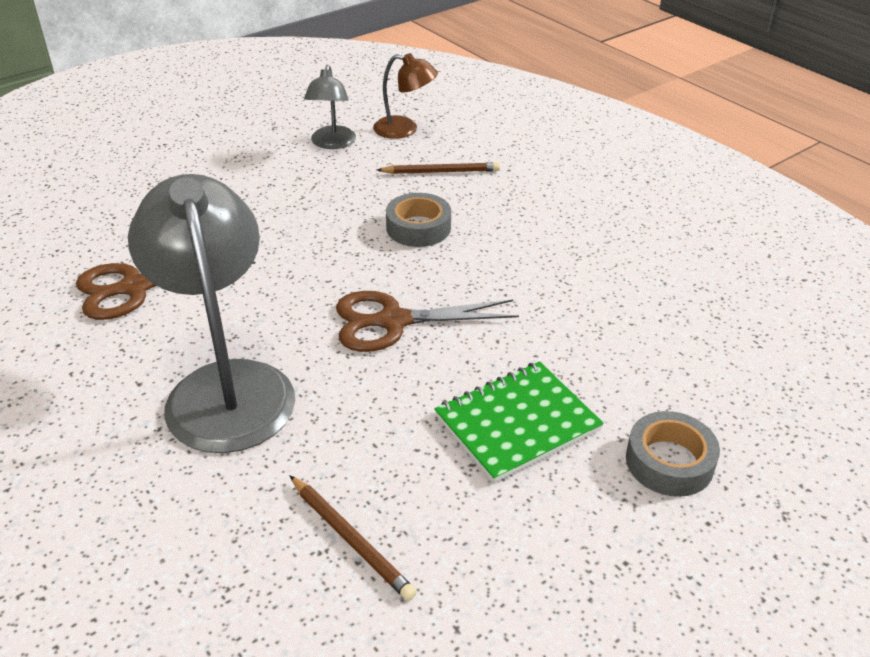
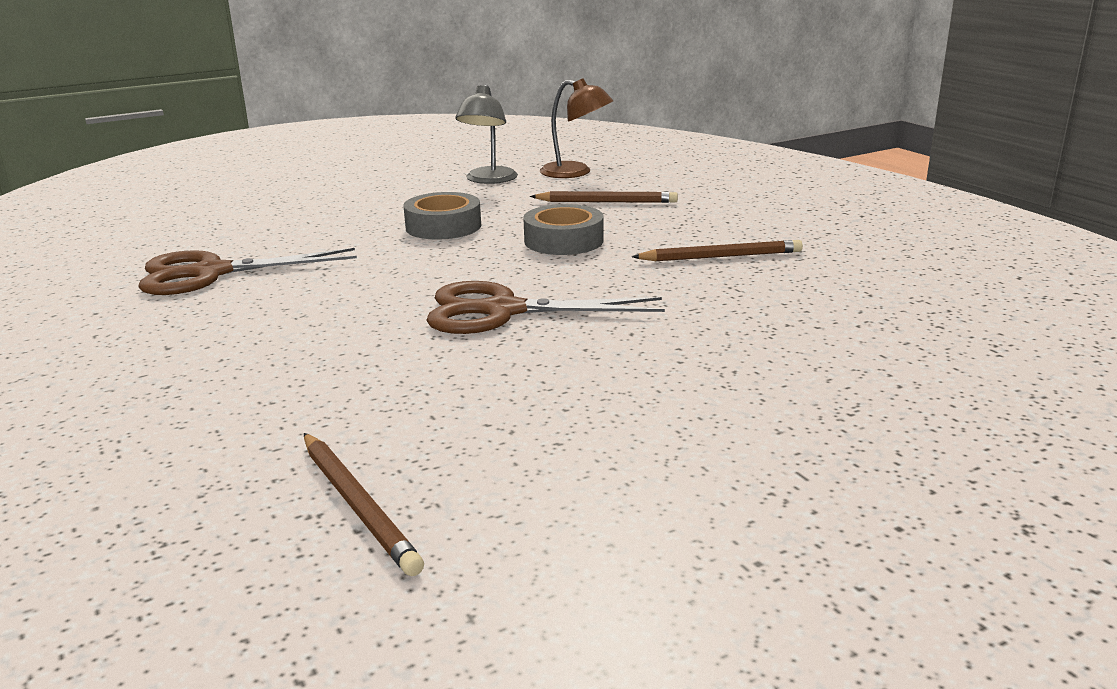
camera: 10 degrees right, 15 degrees down
grey lamp [128,174,295,453] -> none
green notebook [434,361,604,483] -> none
grey tape [626,411,720,497] -> grey tape moved to [403,192,481,240]
none -> brown pencil [632,240,803,261]

